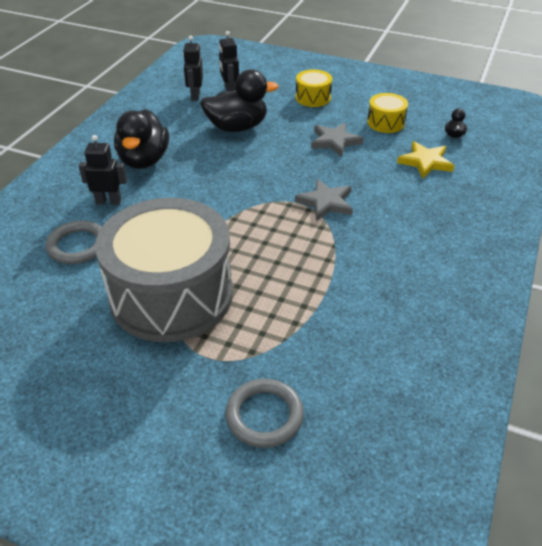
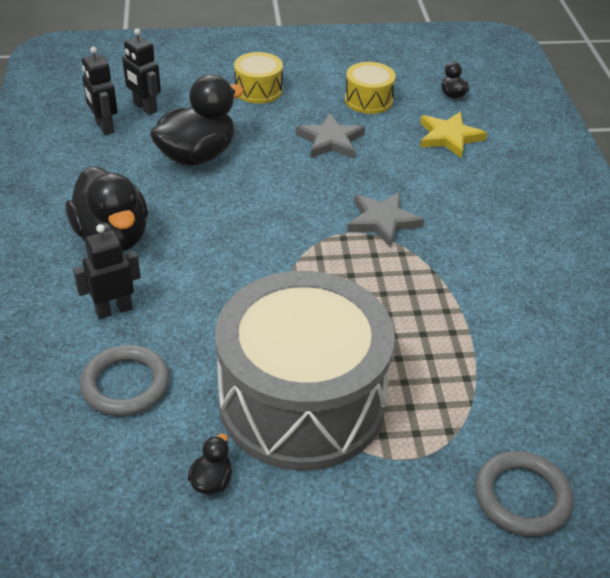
camera: 30 degrees left, 0 degrees up
none -> black duck [188,434,232,495]

